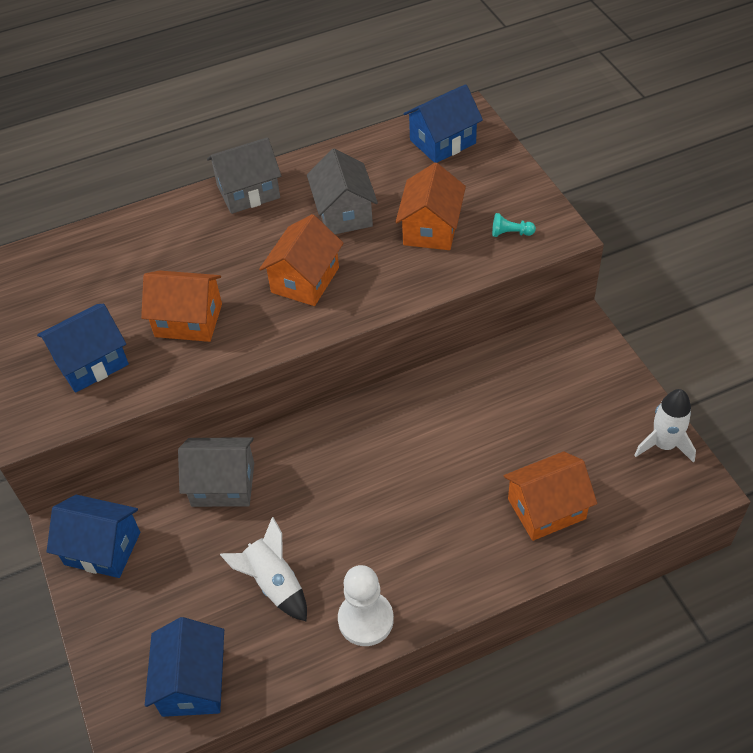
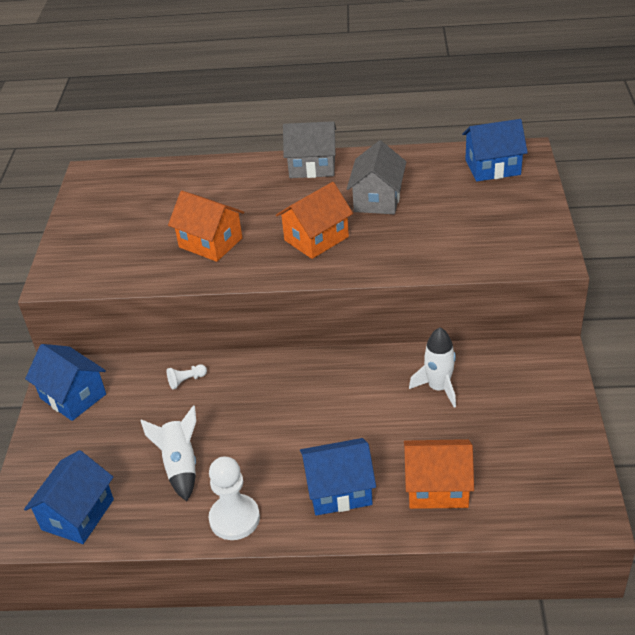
camera: 25 degrees right, 10 degrees down
blue house [37,304,129,393] -> blue house moved to [300,438,376,516]
grey house [178,437,254,507] -> white pawn [167,365,207,389]
orange house [395,162,466,250] -> none
turquoise pawn [492,213,536,237] -> none
white rocket [635,389,696,463] -> white rocket moved to [409,327,456,408]

